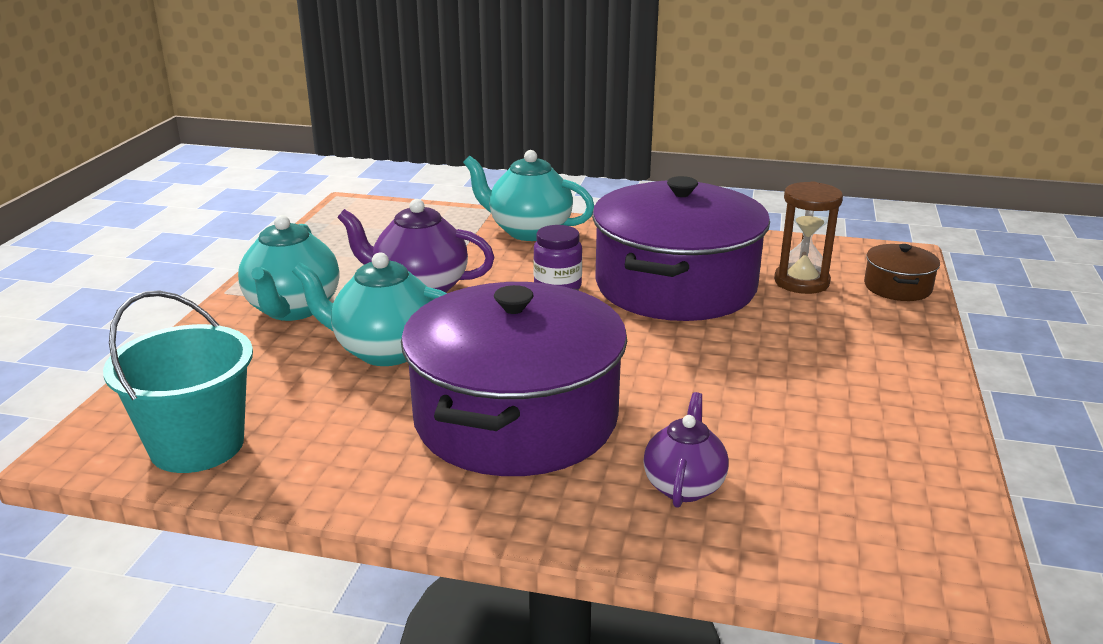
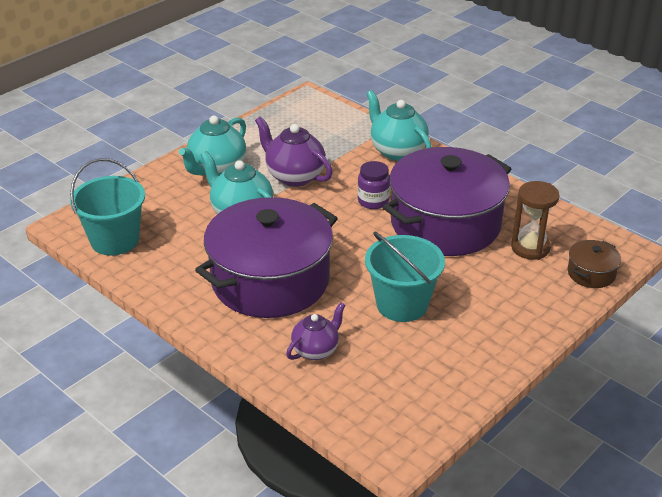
camera: 30 degrees right, 10 degrees up
none -> turquoise bucket [365,231,445,322]

